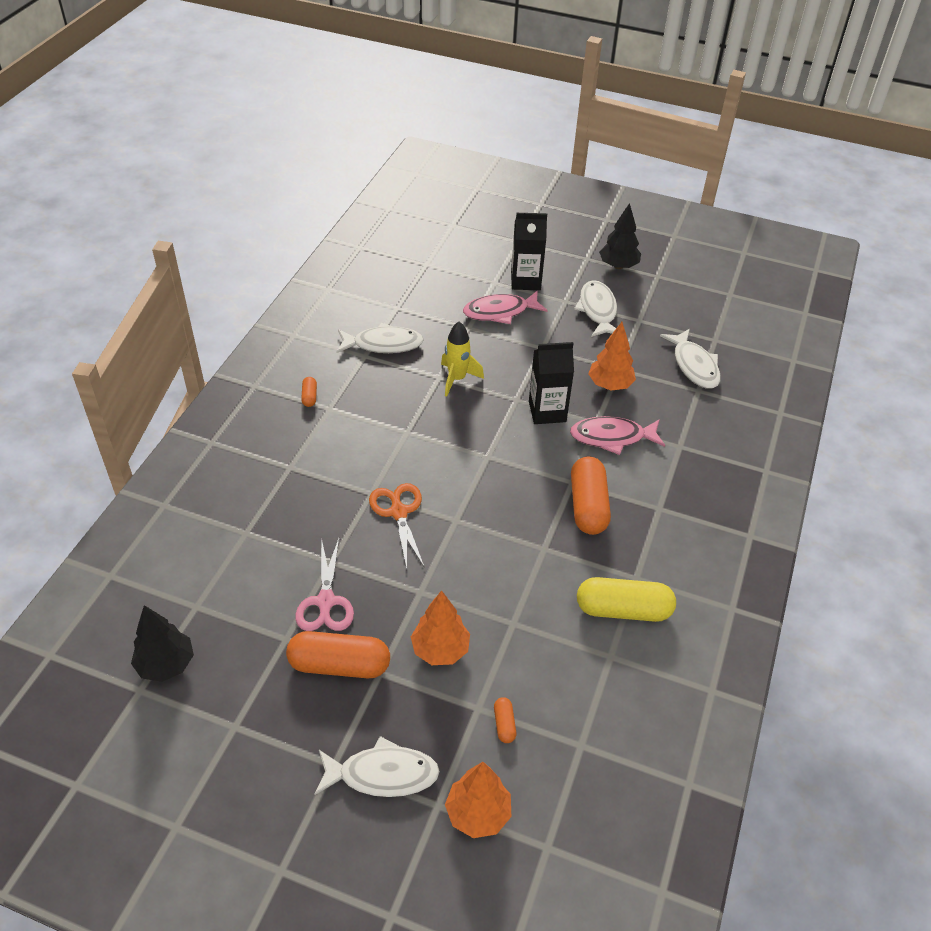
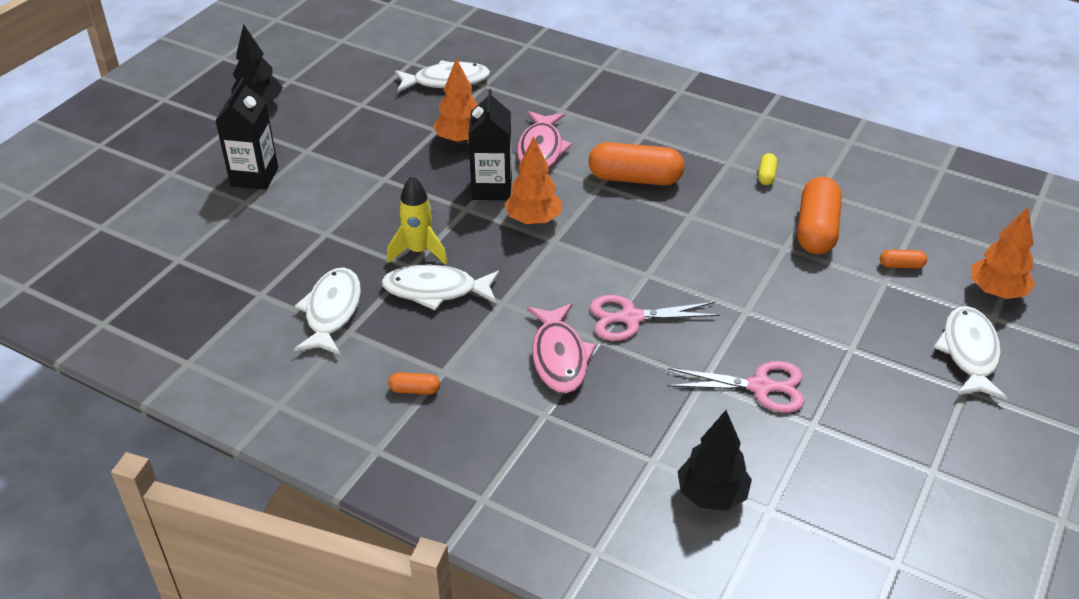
camera: 80 degrees left, 5 degrees down
black tree [131,605,194,682] -> black tree moved to [677,410,752,511]
orange capsule [286,631,390,678] -> orange capsule moved to [797,177,842,254]
orange scissors [369,483,425,569] -> pink scissors [590,295,720,341]
orange tree [411,590,470,665] -> orange tree moved to [504,136,562,225]
pink fish [463,291,548,324] -> pink fish moved to [527,303,596,393]
white fish [574,280,617,337] -> white fish moved to [381,264,500,311]
yellow capsule [577,577,676,622] -> yellow capsule [758,153,777,185], size x0.45

